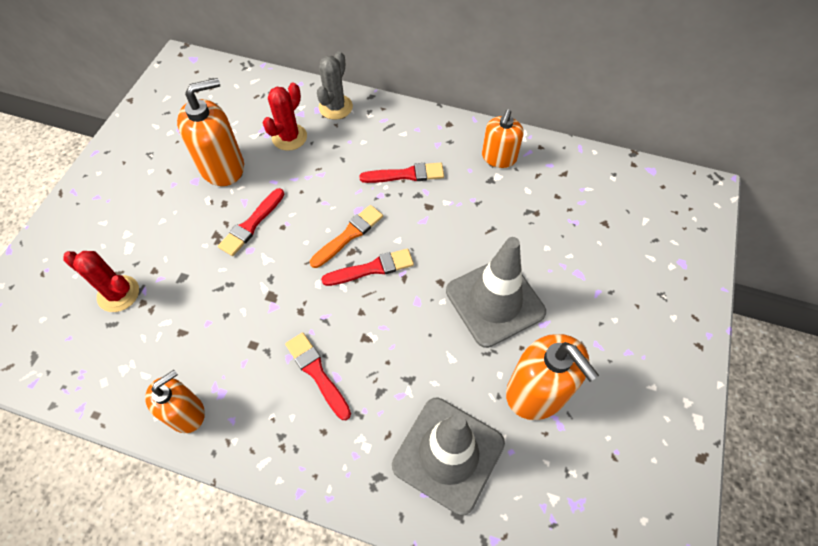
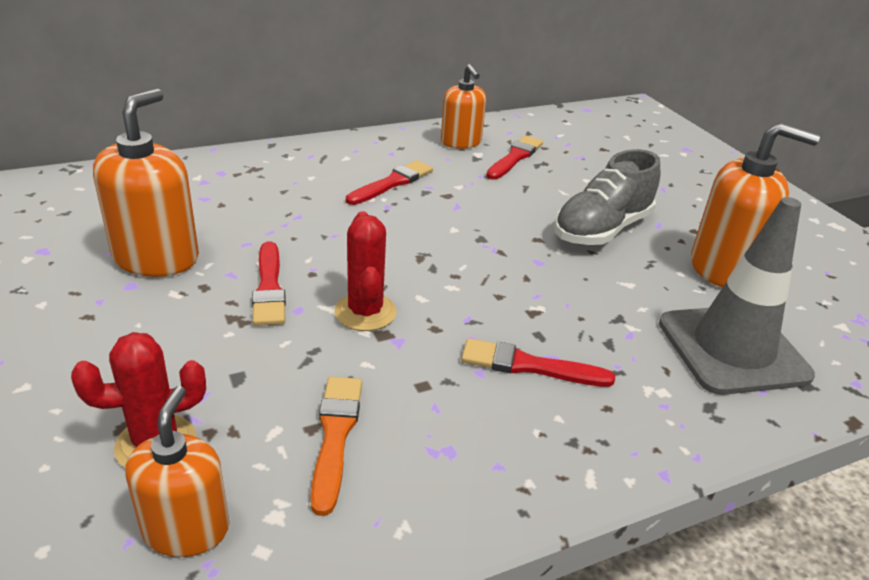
camera: 45 degrees left, 25 degrees down
orange soap dispenser [145,370,205,433] -> orange soap dispenser moved to [125,386,230,557]
red cactus [263,83,307,151] -> red cactus moved to [334,211,396,331]
orange brush [310,205,383,268] -> orange brush moved to [310,377,362,516]
grey cactus [317,51,353,120] -> none
red brush [321,249,414,286] -> red brush moved to [486,135,543,180]
grey traffic cone [446,237,546,348] -> grey shoe [554,149,660,245]

